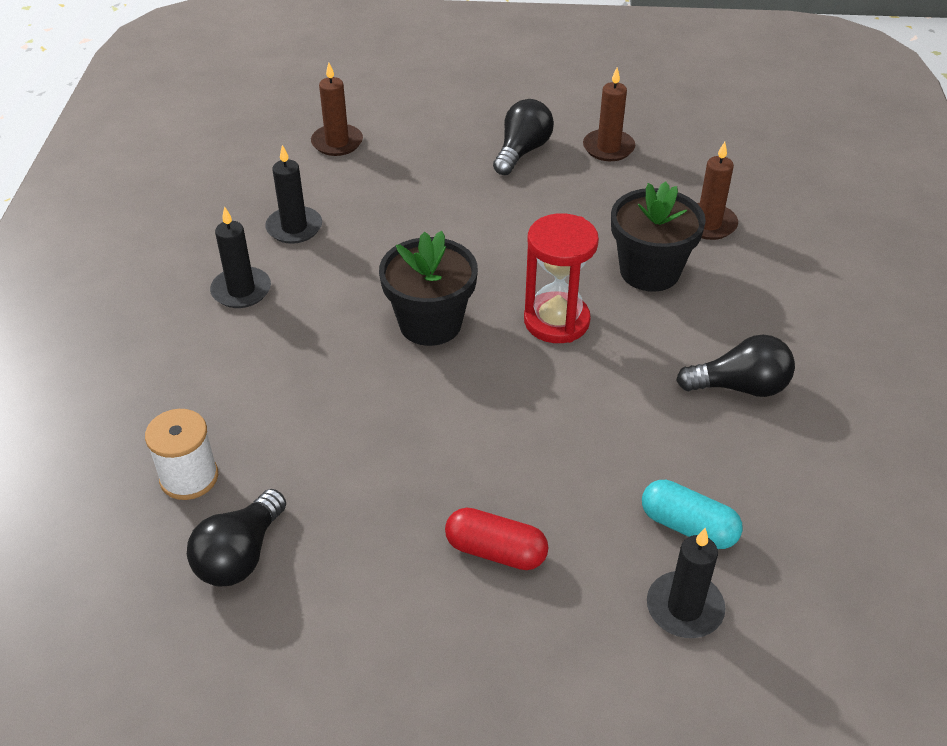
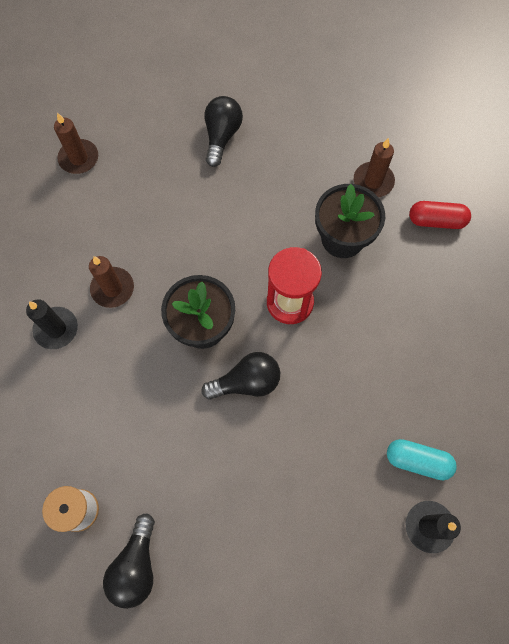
camera: 15 degrees left, 25 degrees up
black candle [265,145,322,244] -> none
red capsule [445,508,548,570] -> red capsule moved to [409,201,471,229]
brown candle [583,68,635,161] -> brown candle moved to [89,256,134,308]
black light bulb [676,335,795,397] -> black light bulb moved to [201,352,280,400]

